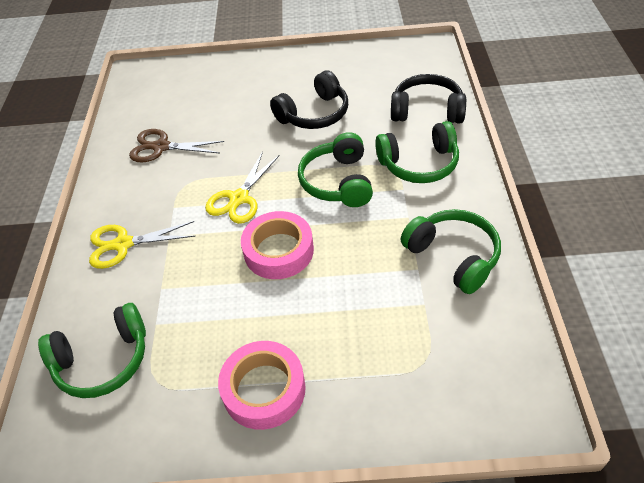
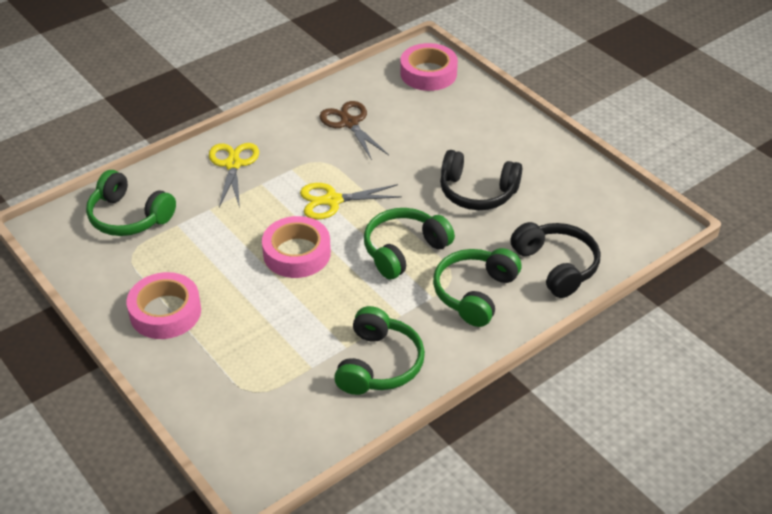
camera: 50 degrees right, 5 degrees down
yellow scissors [89,221,195,269] -> yellow scissors turned 45 degrees clockwise [209,143,259,208]
green headphones [375,121,459,183] -> green headphones turned 75 degrees clockwise [433,248,521,327]
none -> pink tape [400,43,458,91]

